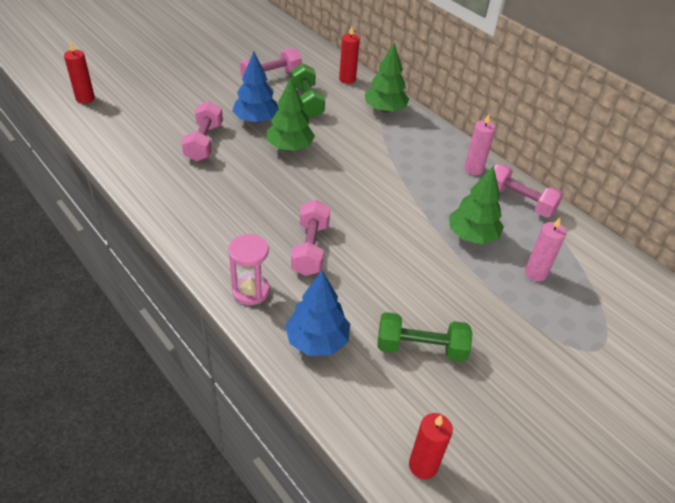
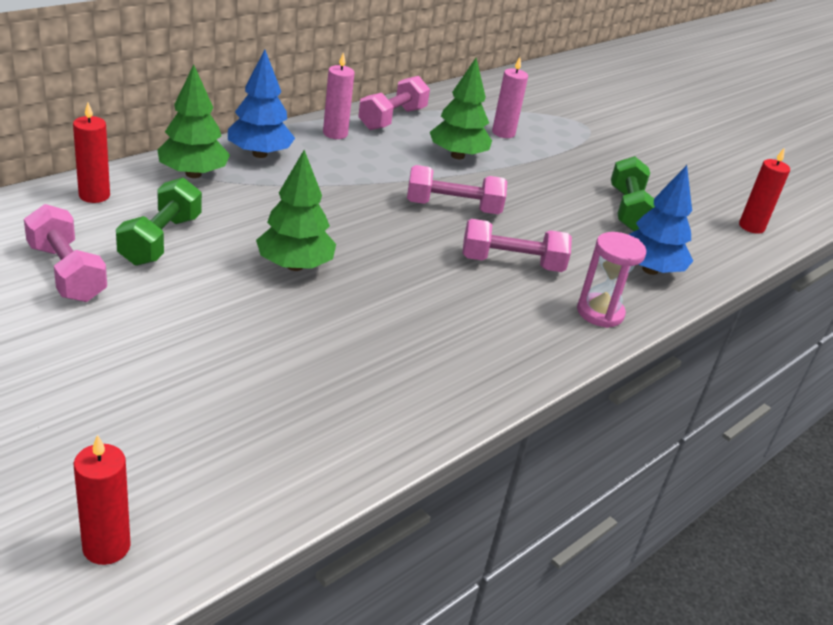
camera: 95 degrees left, 10 degrees down
pink dumbbell [182,101,223,162] -> pink dumbbell moved to [407,165,507,214]
blue tree [232,51,279,123] -> blue tree moved to [228,50,295,158]
green dumbbell [291,64,325,118] -> green dumbbell turned 60 degrees counterclockwise [116,178,202,266]

